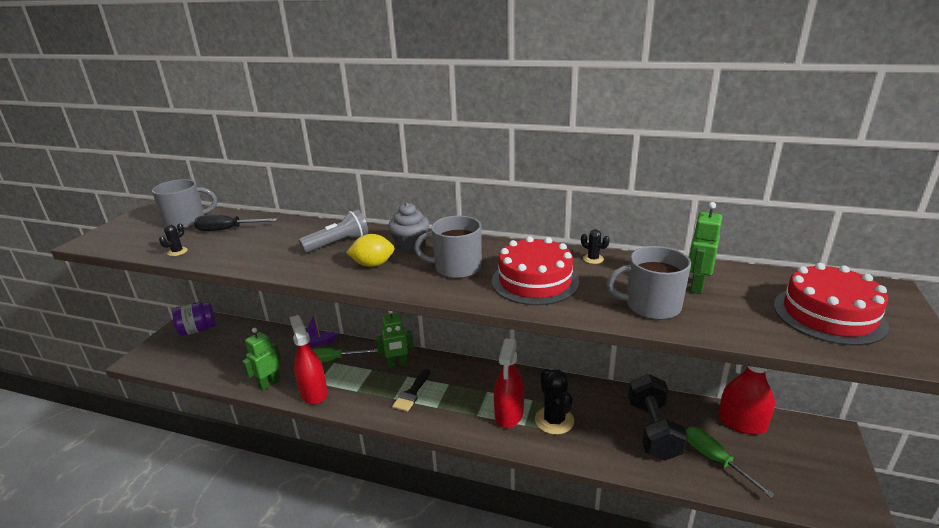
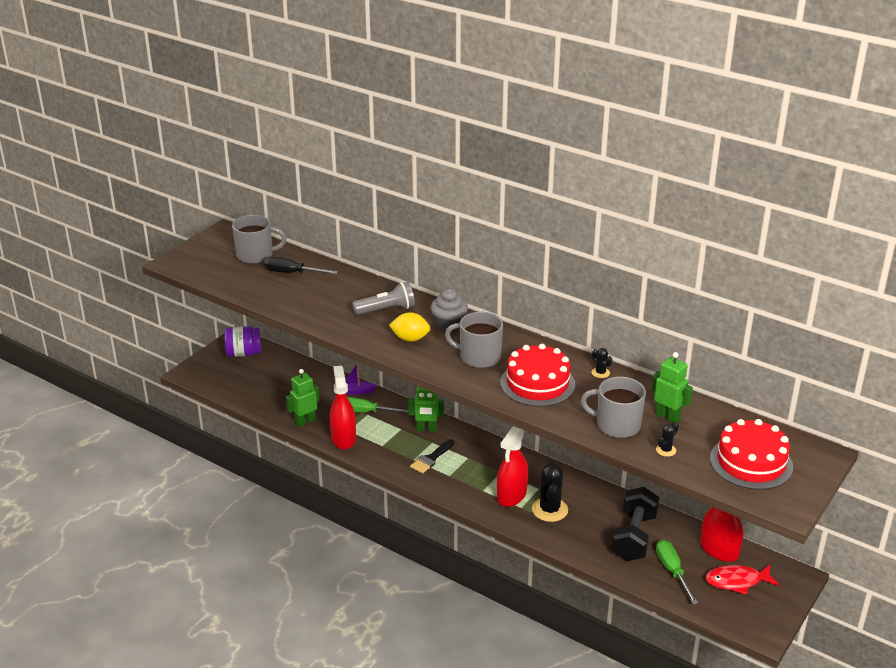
camera: 15 degrees right, 5 degrees up
black cactus [159,223,188,256] -> black cactus moved to [656,422,679,457]
green robot [689,202,722,294] -> green robot turned 90 degrees clockwise [652,352,693,423]
none -> red fish [706,565,779,595]

